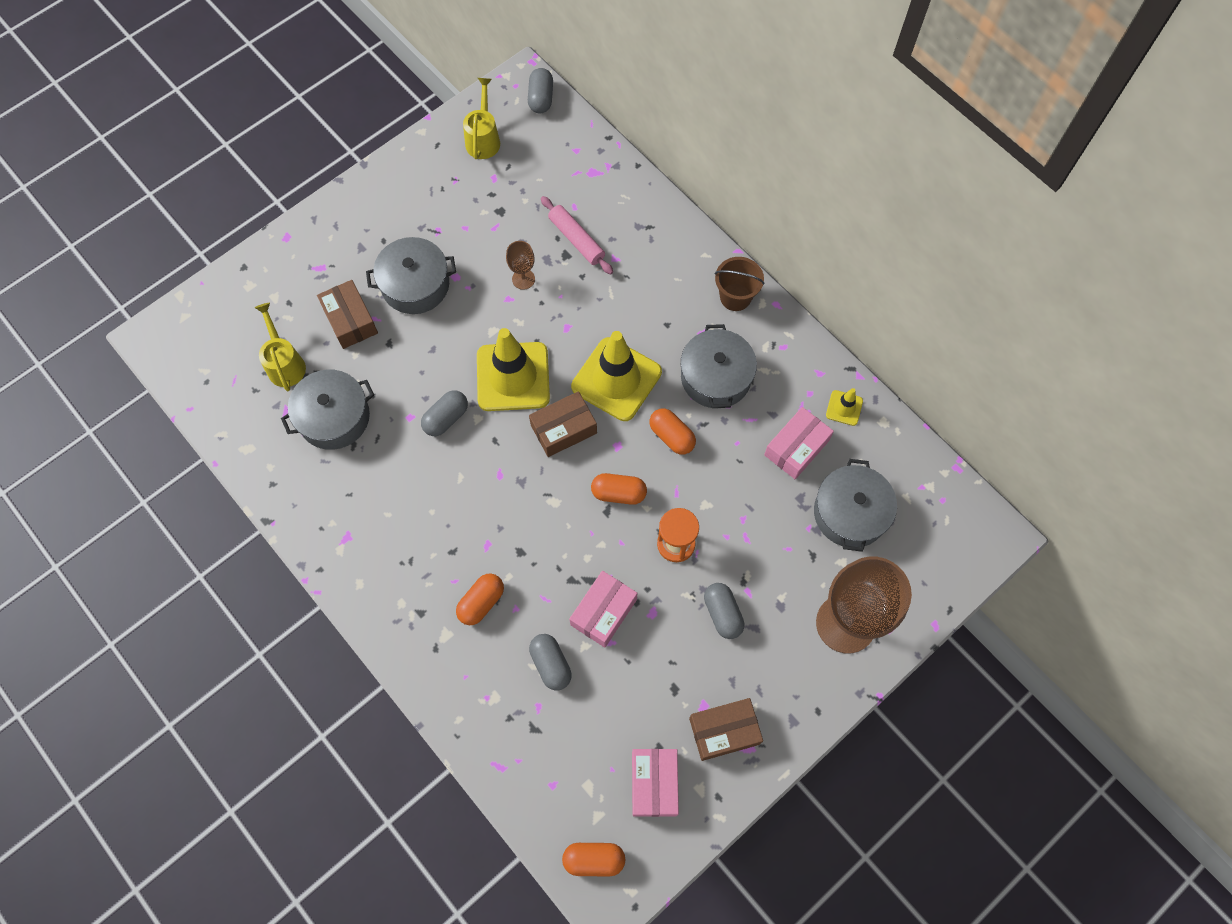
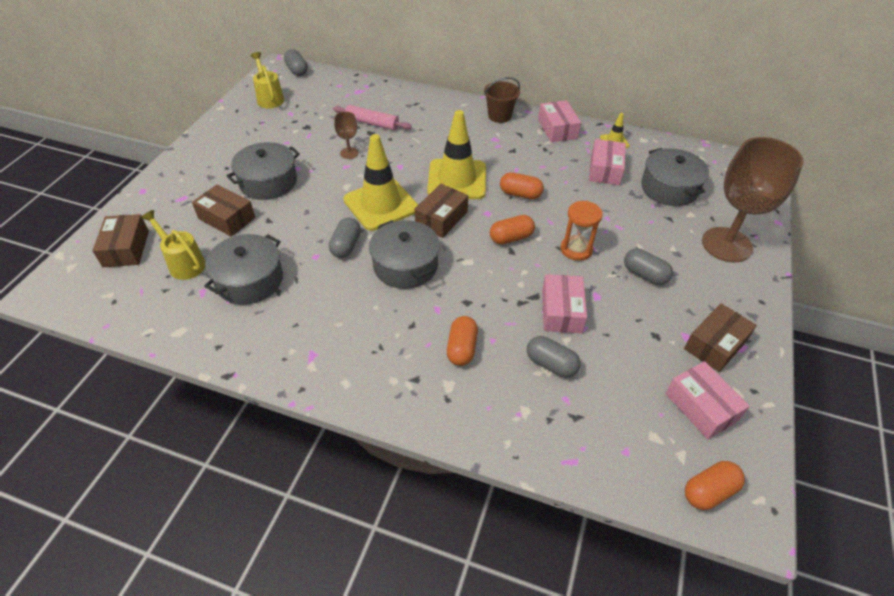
camera: 30 degrees left, 20 degrees down
grey pot [681,324,757,408] -> grey pot moved to [369,220,440,289]
none -> brown box [92,214,149,267]
none -> pink box [538,100,581,142]

